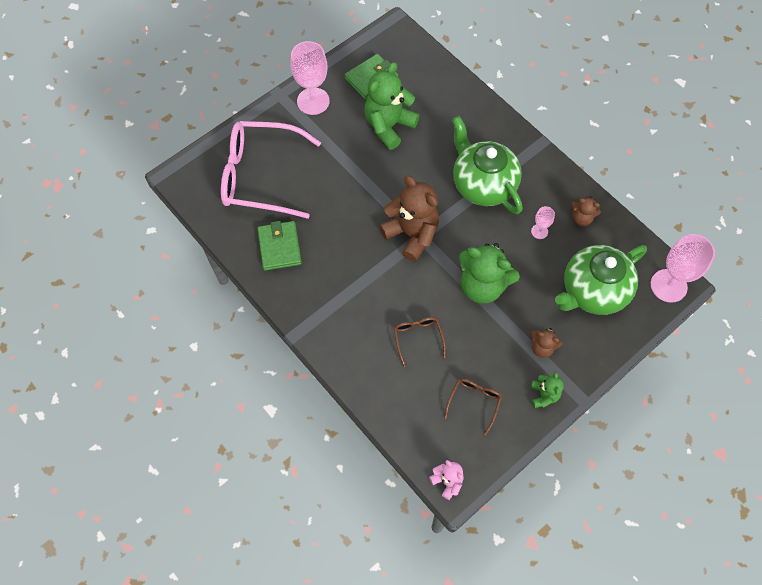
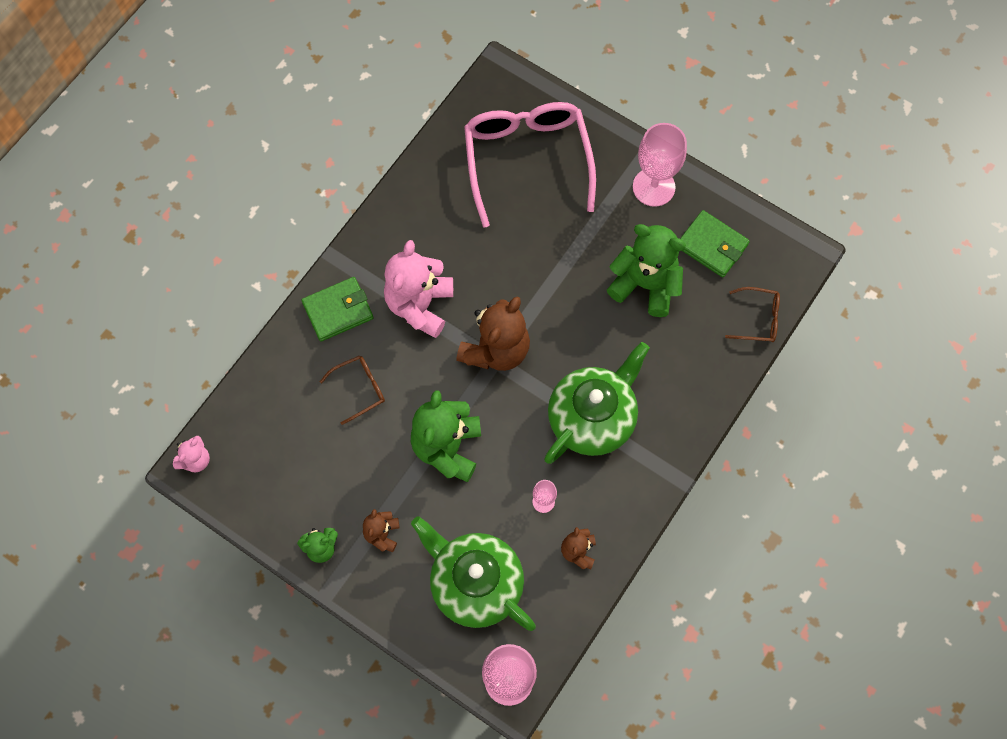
camera: 75 degrees right, 5 degrees up
green wallet [257,221,302,271] -> green wallet moved to [301,277,373,341]
brown glasses [444,378,502,435] -> brown glasses moved to [725,287,780,342]
none -> pink teddy bear [384,240,453,338]

